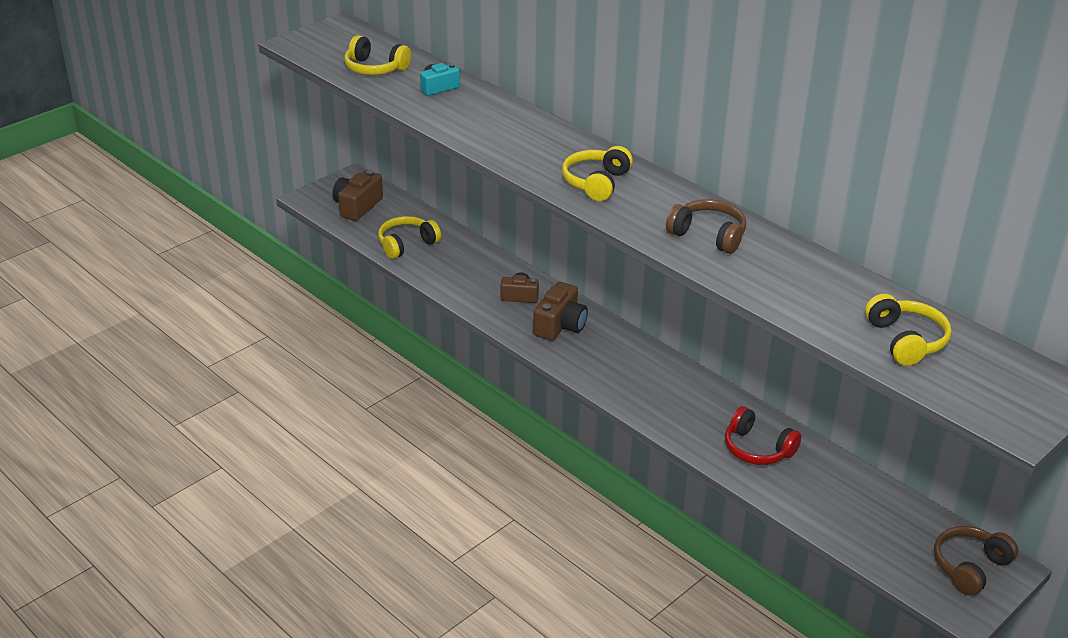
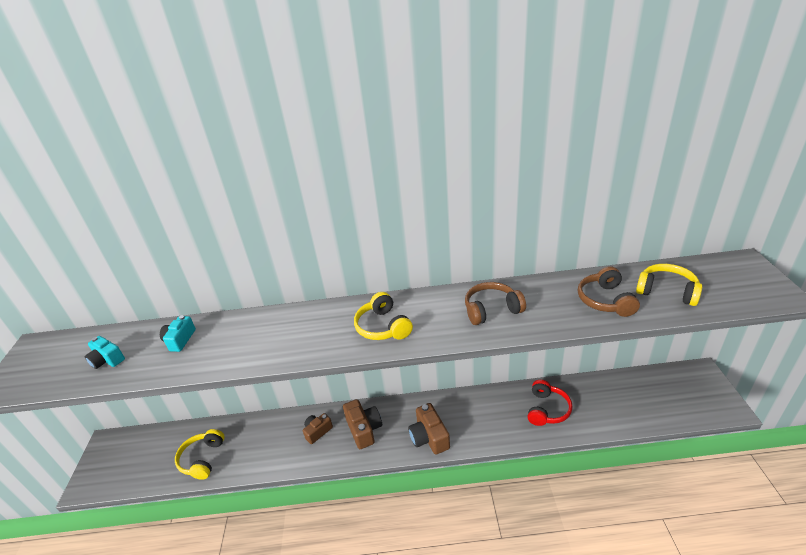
camera: 45 degrees left, 0 degrees up
brown camera [332,170,383,221] -> brown camera moved to [408,403,450,455]
yellow headphones [344,35,411,75] -> turquoise camera [85,336,125,369]
red headphones [725,406,801,465] -> red headphones turned 60 degrees counterclockwise [527,380,573,426]
brown headphones [934,526,1018,596] -> brown headphones moved to [578,266,640,317]

